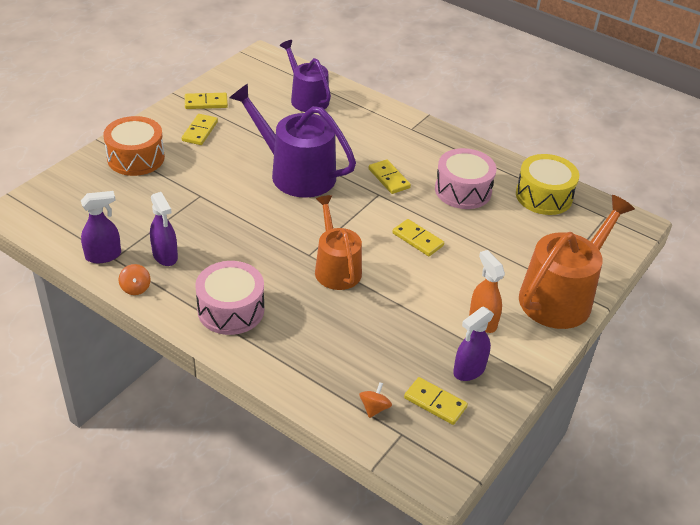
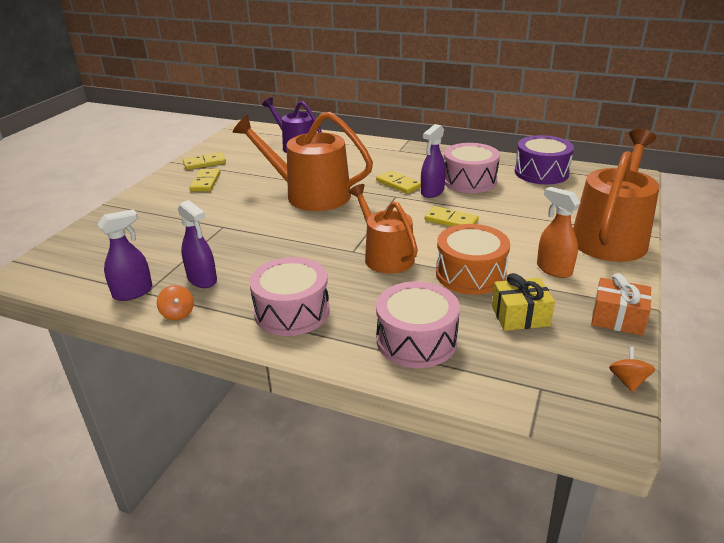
camera: 10 degrees left, 10 degrees down
orange drum [103,116,165,176] -> orange drum moved to [436,224,510,295]
purple watering can [230,84,356,198] -> orange watering can [233,112,373,211]
orange spinning top [359,382,392,418] -> orange spinning top moved to [609,347,655,392]
yellow domino [404,377,468,425] -> none
purple spray bottle [453,307,494,381] -> purple spray bottle moved to [421,124,446,198]
yellow drum [516,154,579,215] -> purple drum [515,135,574,184]
none -> pink drum [376,281,460,368]
none -> yellow gift [492,273,555,331]
none -> orange gift [591,273,652,336]

